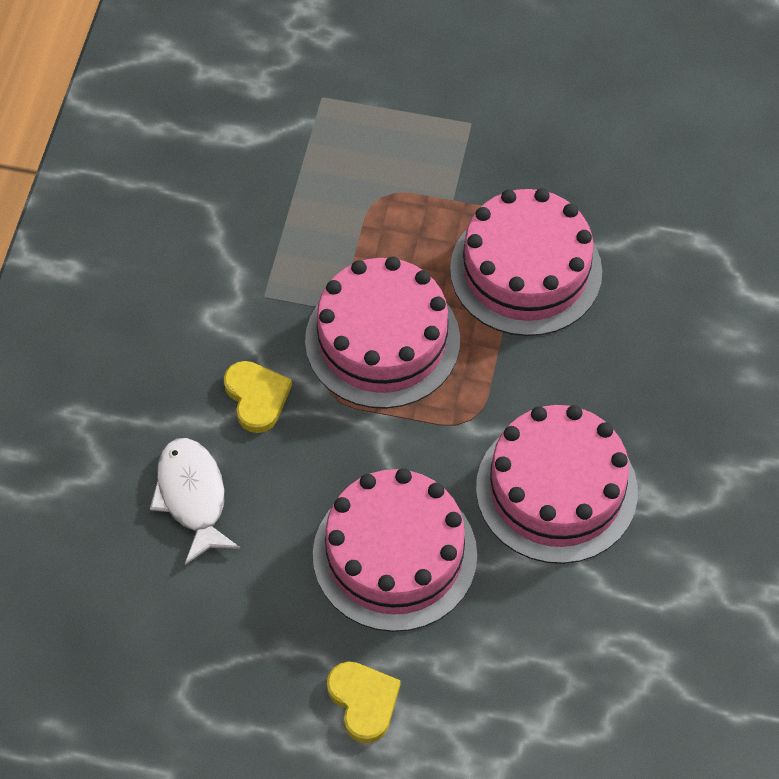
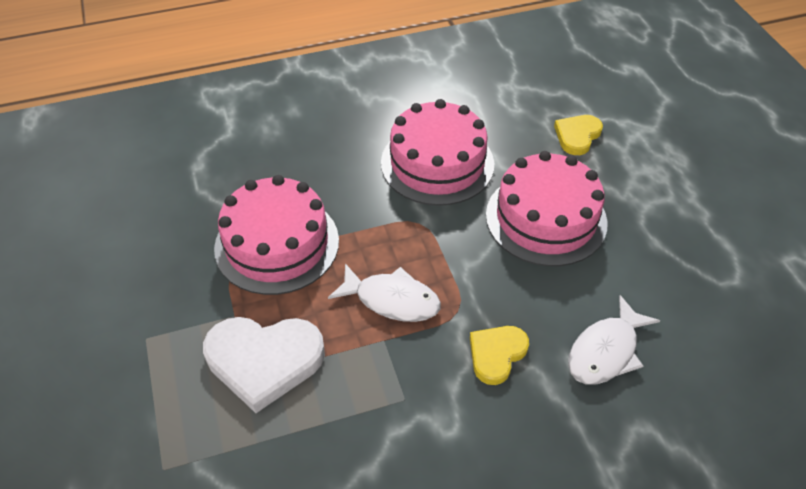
camera: 120 degrees left, 10 degrees down
pink cake [305,256,460,409] -> white fish [328,263,441,322]
yellow heart [327,661,401,743] -> yellow heart moved to [554,115,603,155]
none -> white heart [203,317,325,413]

